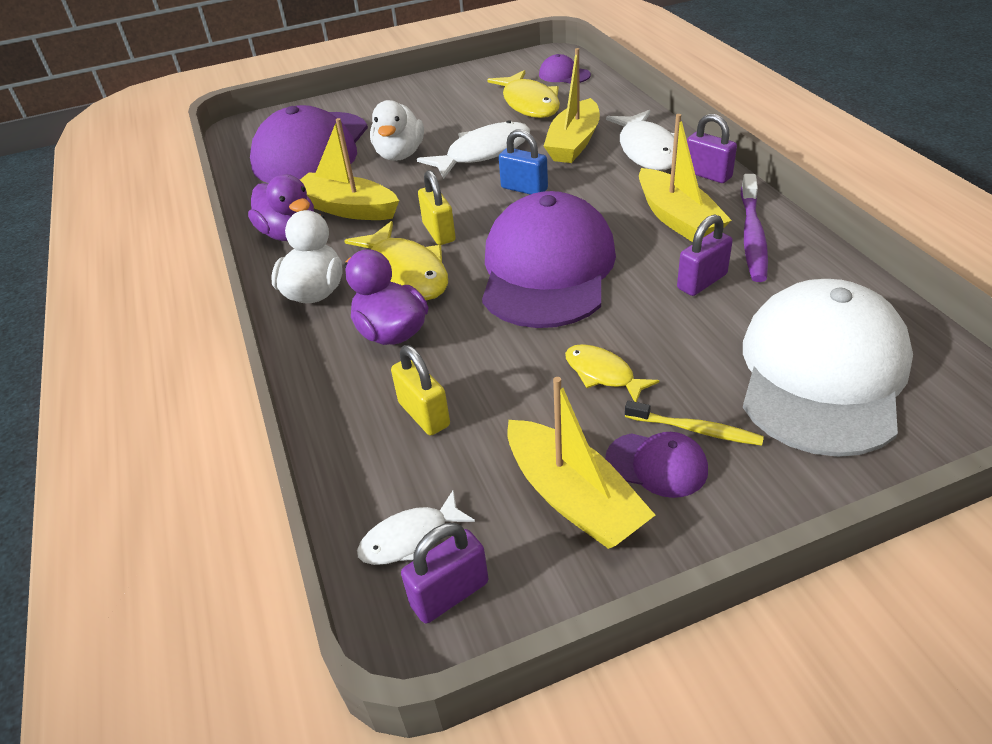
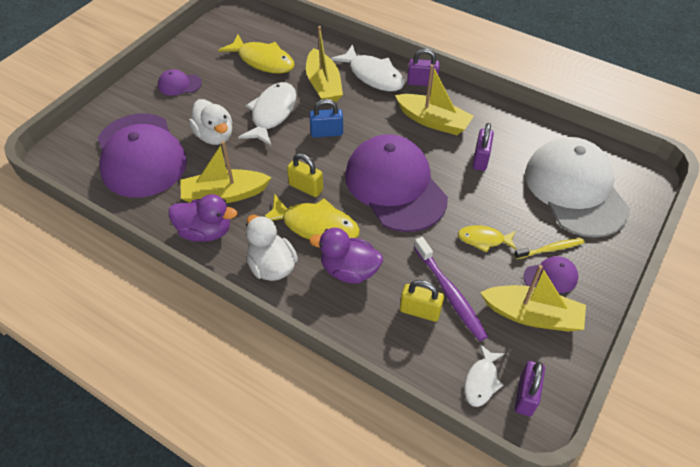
camera: 40 degrees left, 10 degrees up
purple cap [539,54,591,84] -> purple cap moved to [158,69,202,96]
purple toothbrush [741,174,768,282] -> purple toothbrush moved to [414,237,488,341]

